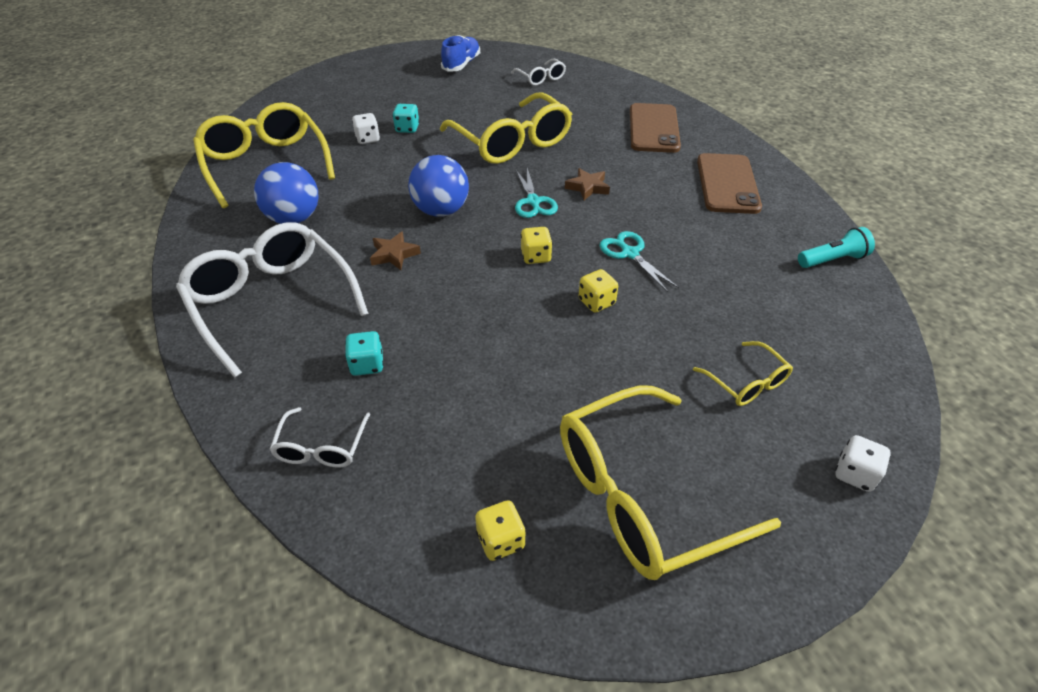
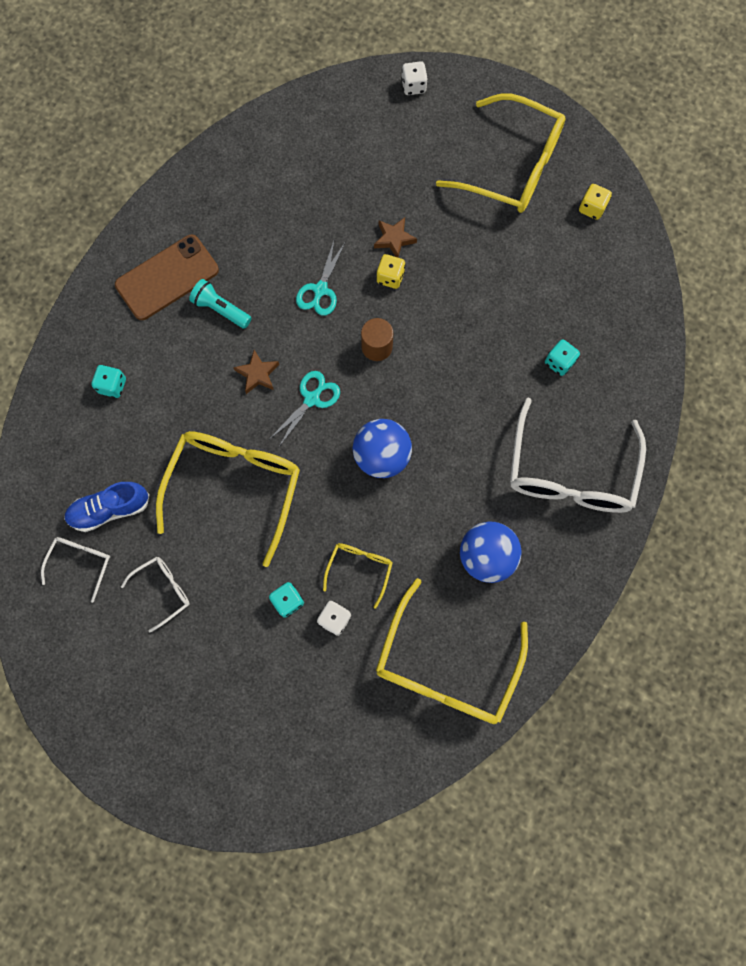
camera: 130 degrees left, 30 degrees up
white glasses [269,407,370,467] -> white glasses moved to [121,557,190,633]
brown star [370,231,421,270] -> brown star moved to [374,217,417,257]
blue shoe [441,35,480,72] -> blue shoe moved to [64,482,150,532]
yellow dice [521,227,553,264] -> brown cylinder [361,318,393,361]
brown phone [630,103,681,153] -> turquoise dice [91,365,126,398]
yellow glasses [693,341,793,406] -> yellow glasses moved to [323,543,393,609]
turquoise flashlight [798,227,875,268] -> turquoise flashlight moved to [189,279,251,329]

